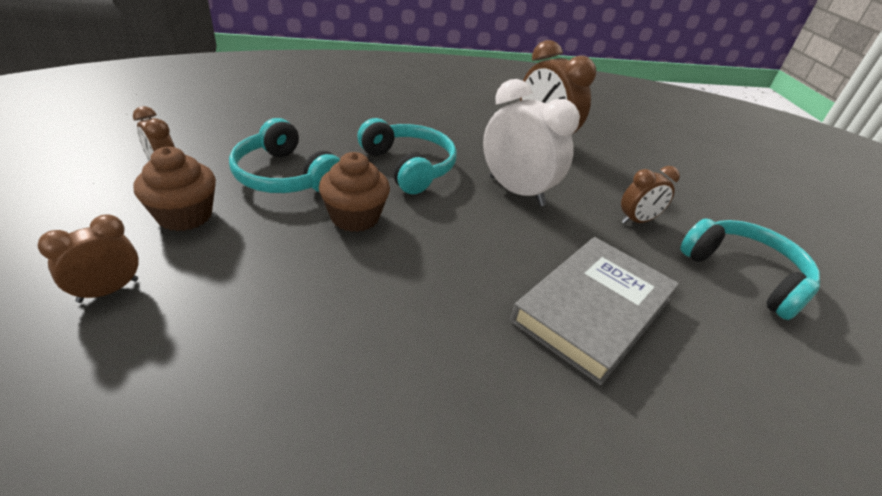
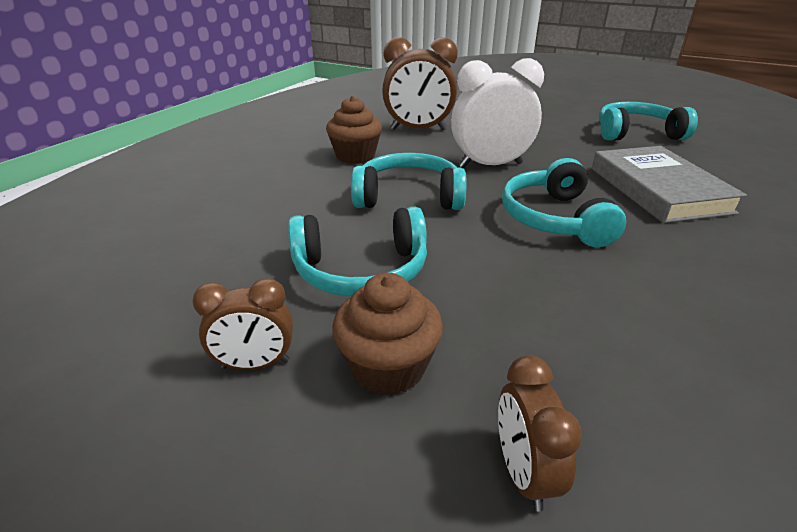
camera: 50 degrees left, 5 degrees down
brown cupcake [319,152,390,232] -> brown cupcake moved to [326,96,382,164]
brown clock [621,166,680,224] -> none
none -> turquoise headphones [502,158,626,247]

